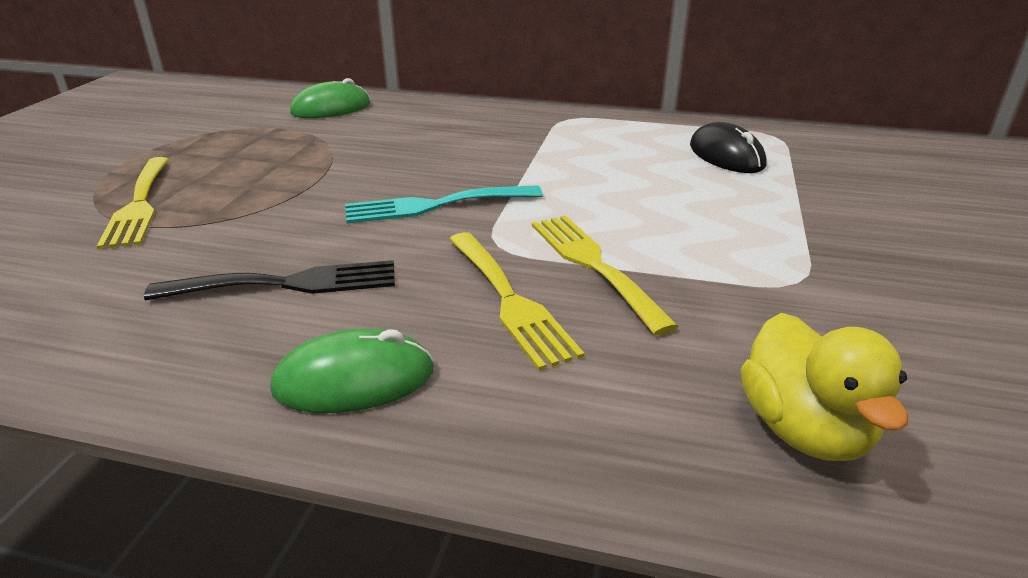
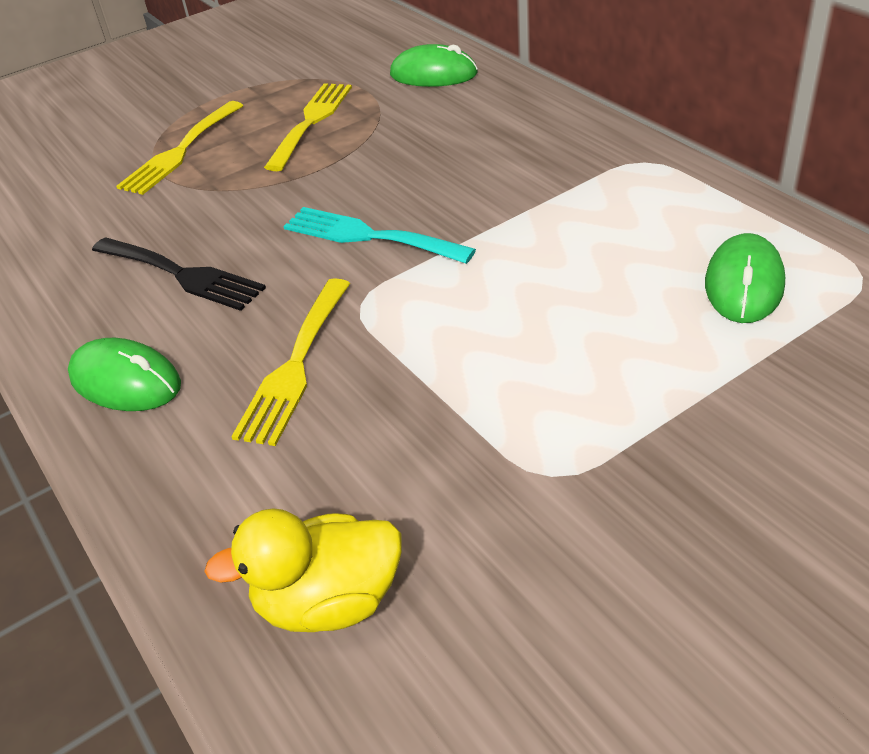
camera: 45 degrees right, 10 degrees up
yellow fork [532,216,679,335] -> yellow fork moved to [264,83,352,171]
black mouse [690,122,766,173] -> green mouse [705,233,785,323]
yellow duck [740,313,908,461] -> yellow duck turned 45 degrees clockwise [204,508,402,632]

